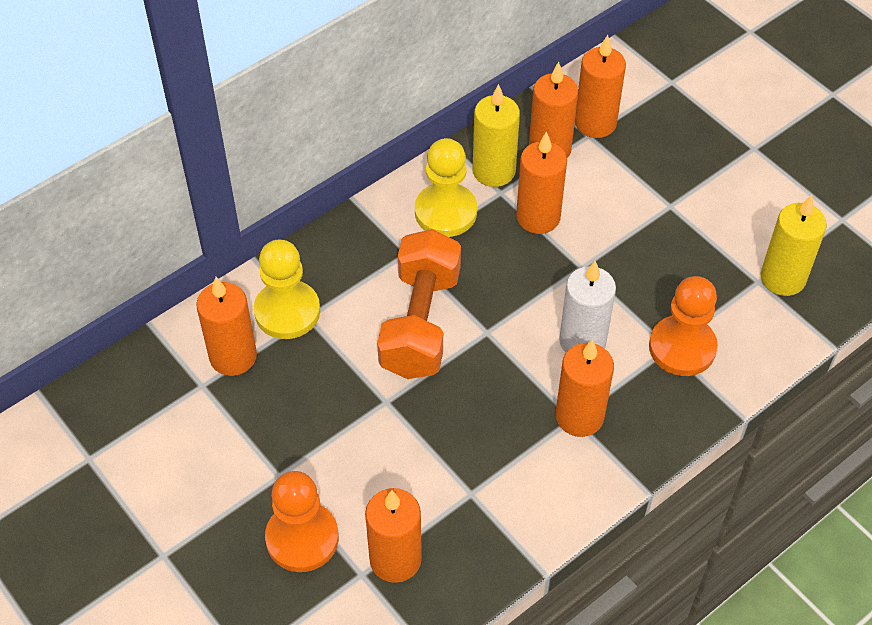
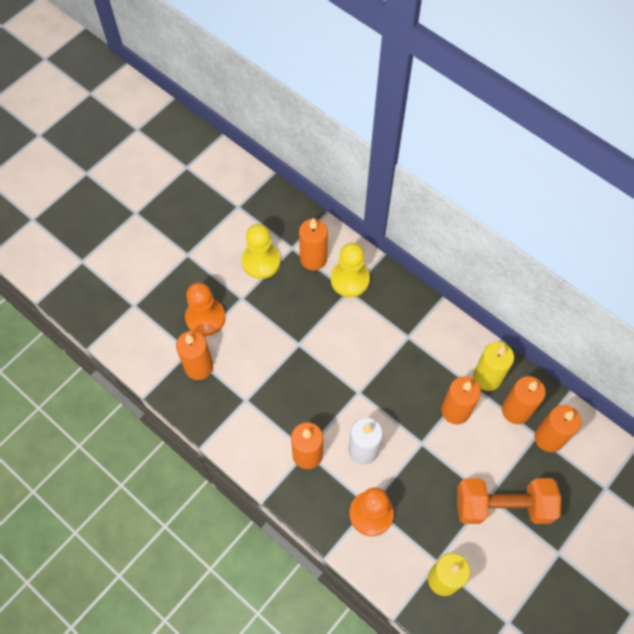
camera: 80 degrees right, 10 degrees up
orange dumbbell [377,229,461,379] -> orange dumbbell moved to [457,478,561,524]
yellow pawn [415,138,477,237] -> yellow pawn moved to [242,224,280,279]

